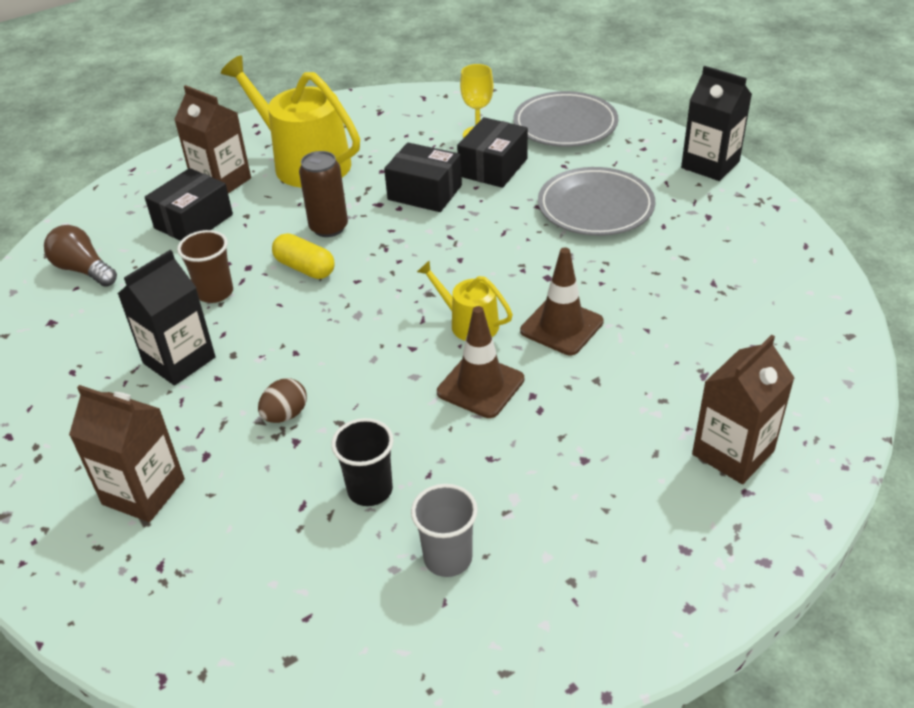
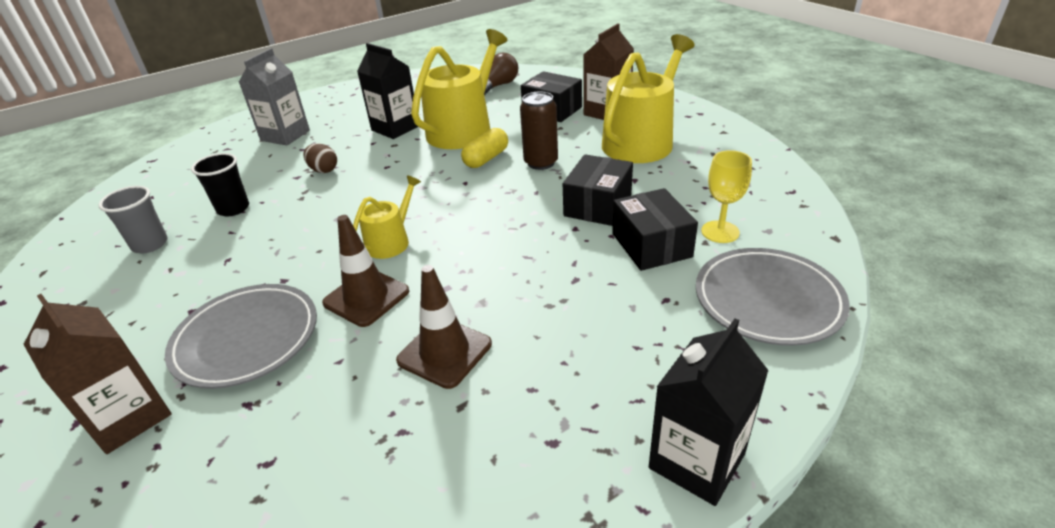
camera: 90 degrees right, 5 degrees down
brown carton [69,385,185,522] -> grey carton [239,48,310,145]
brown cup [177,230,233,303] -> yellow watering can [411,29,508,149]
brown traffic cone [437,306,524,418] -> brown traffic cone moved to [396,265,492,389]
black box [457,117,528,188] -> black box turned 45 degrees clockwise [612,188,698,271]
grey plate [538,167,655,236] -> grey plate moved to [165,284,317,389]

